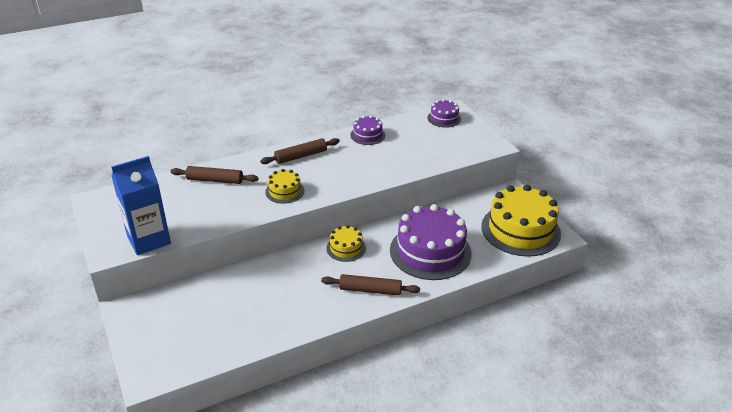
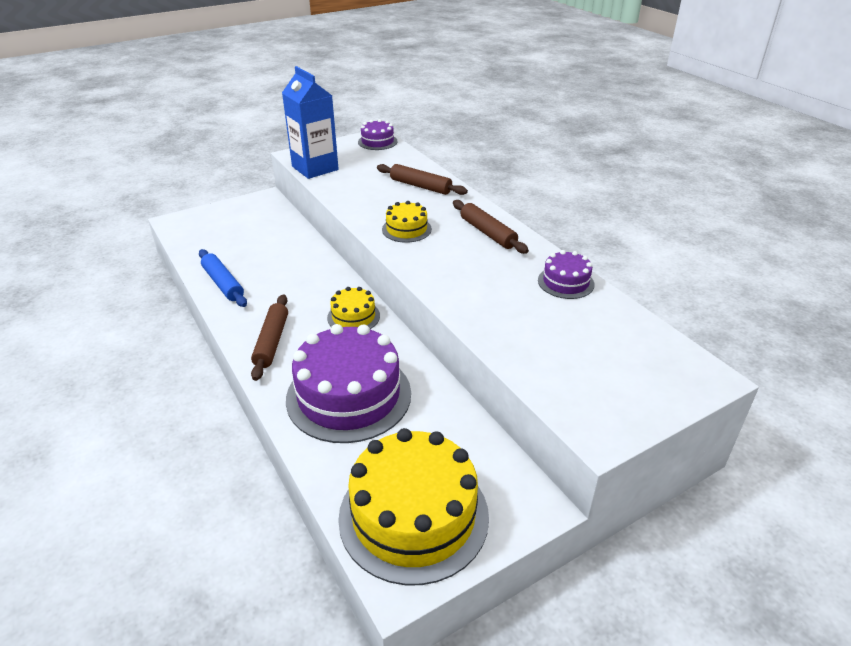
camera: 85 degrees right, 0 degrees up
brown rolling pin [171,166,259,184] -> brown rolling pin turned 60 degrees counterclockwise [377,164,468,195]
purple cake [427,99,461,128] -> purple cake moved to [358,119,397,150]
none -> blue rolling pin [199,249,247,307]

